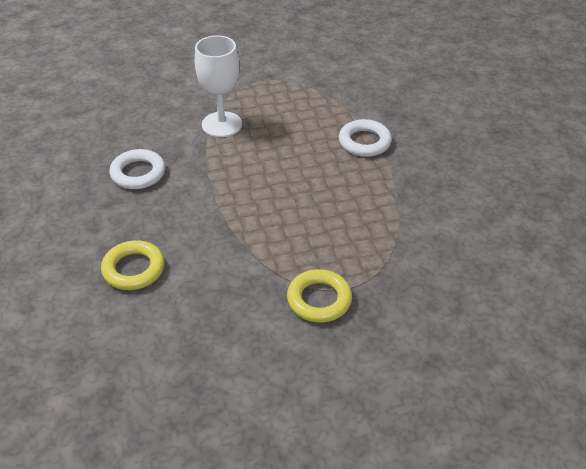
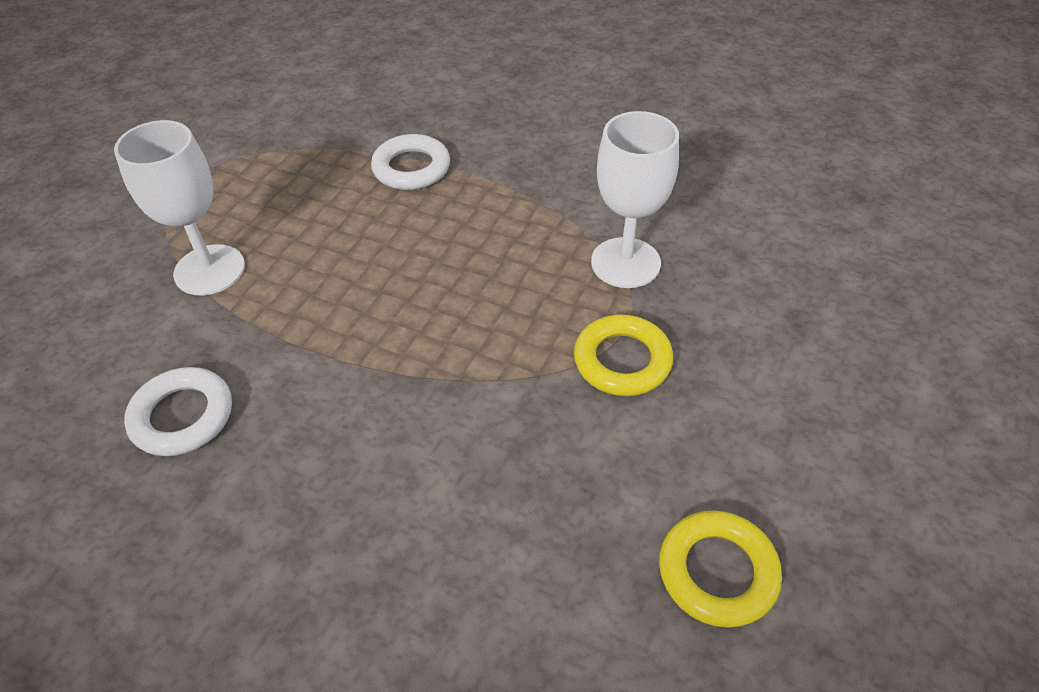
camera: 50 degrees left, 5 degrees up
yellow ring [101,240,164,290] -> yellow ring moved to [659,510,782,628]
none -> white goblet [591,111,679,288]

